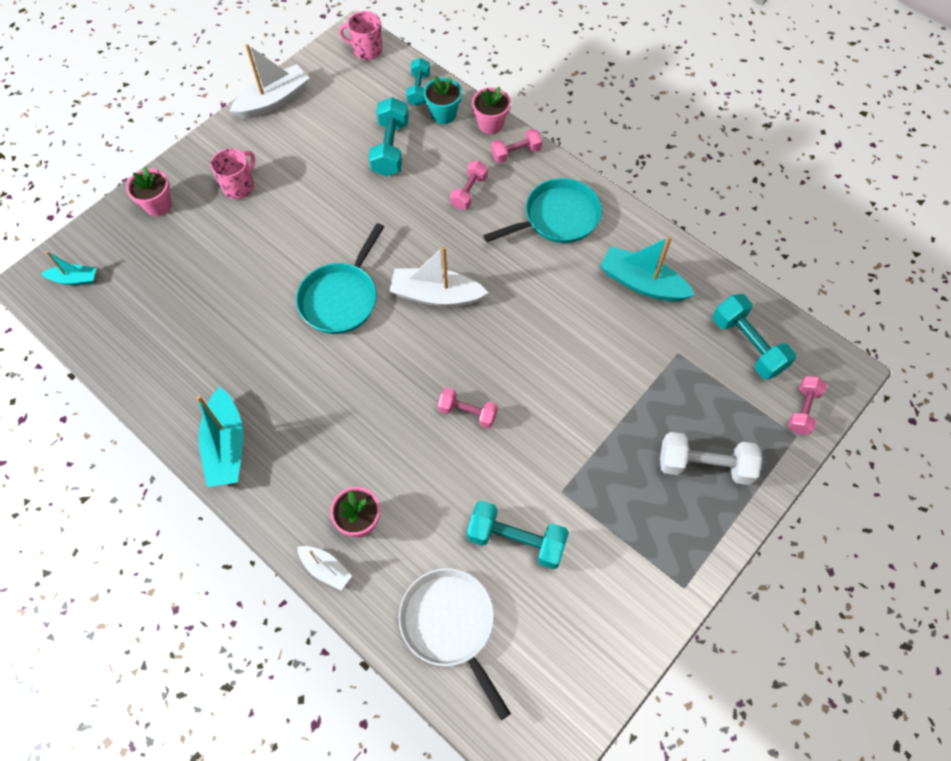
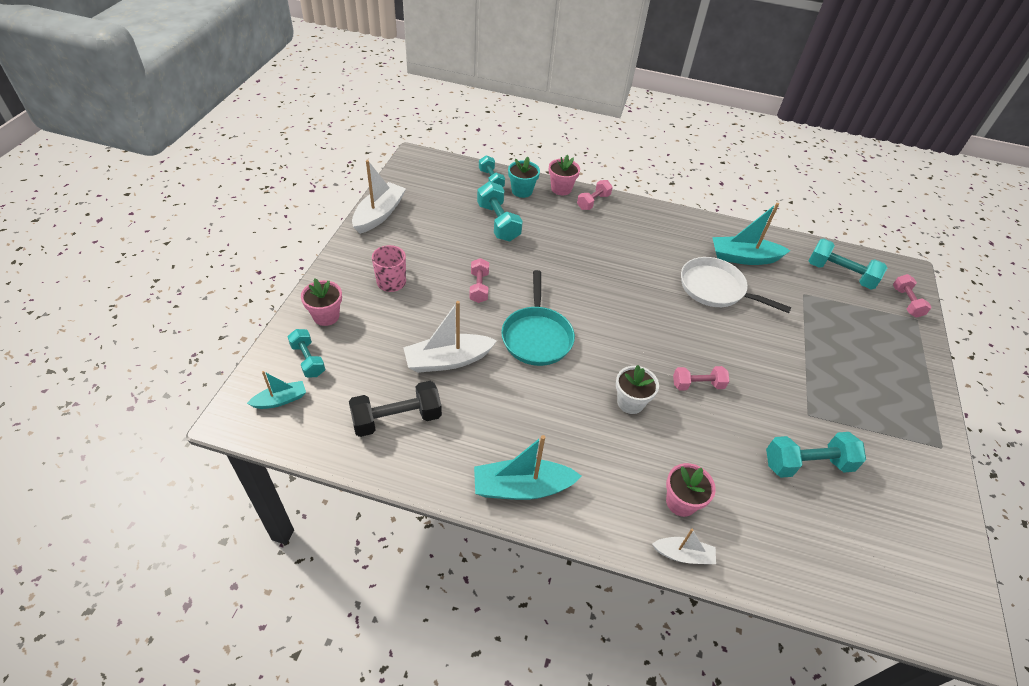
camera: 30 degrees left, 15 degrees down
turquoise boat [196,387,243,487] -> turquoise boat turned 120 degrees clockwise [474,435,581,500]
pink mug [339,11,382,60] -> none
white boat [389,246,488,307] -> white boat moved to [403,301,497,373]
white pan [399,568,511,720] -> white pan moved to [681,257,792,313]
pink dumbbell [450,161,488,209] -> pink dumbbell moved to [469,258,489,303]
turquoise pan [483,178,602,243] -> none
white dumbbell [660,432,762,485] -> none
none -> turquoise dumbbell [288,329,325,377]
none -> black dumbbell [349,381,442,437]
none -> white flower pot [616,365,659,414]

